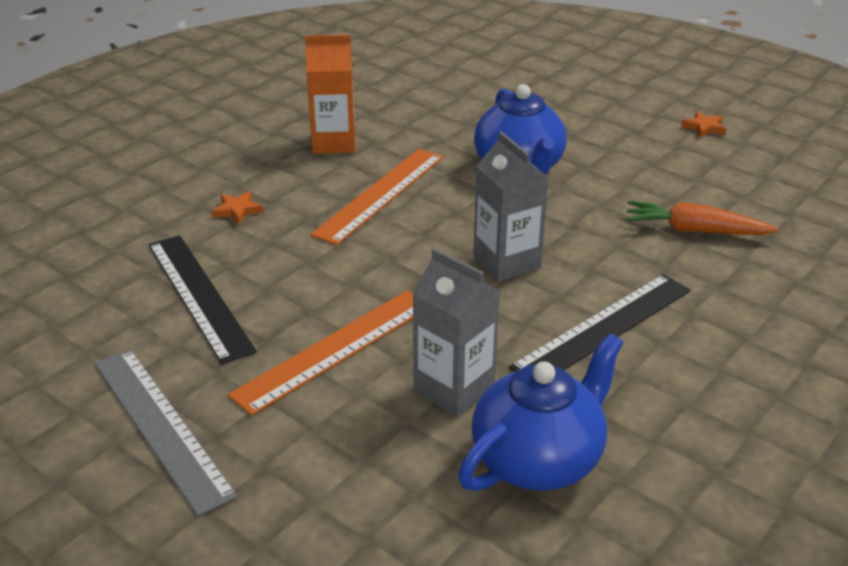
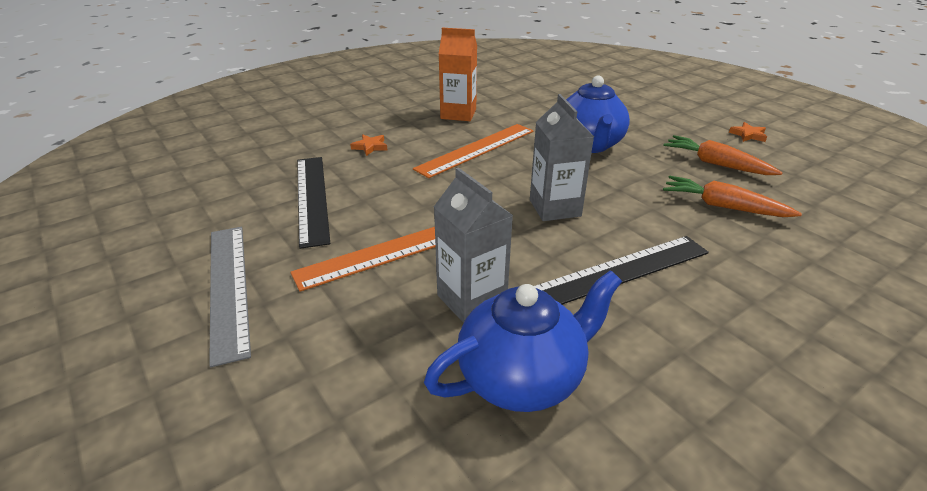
camera: 15 degrees right, 0 degrees up
none -> orange carrot [663,135,782,175]

